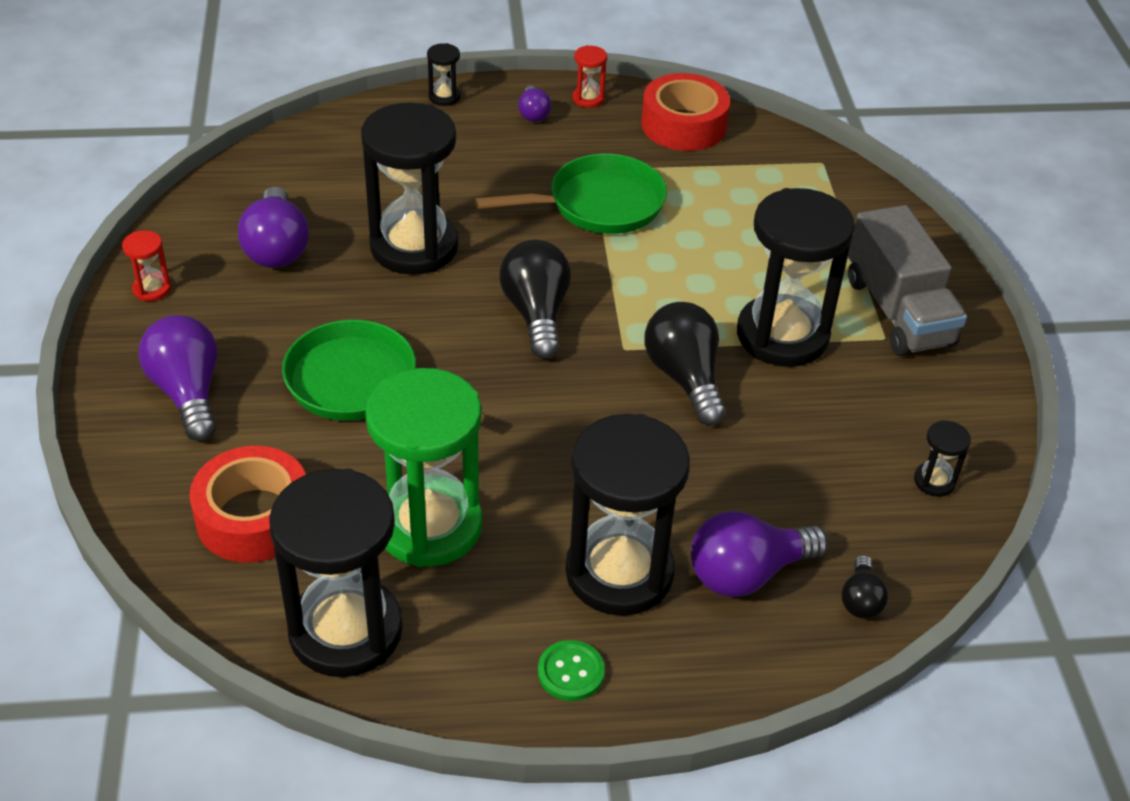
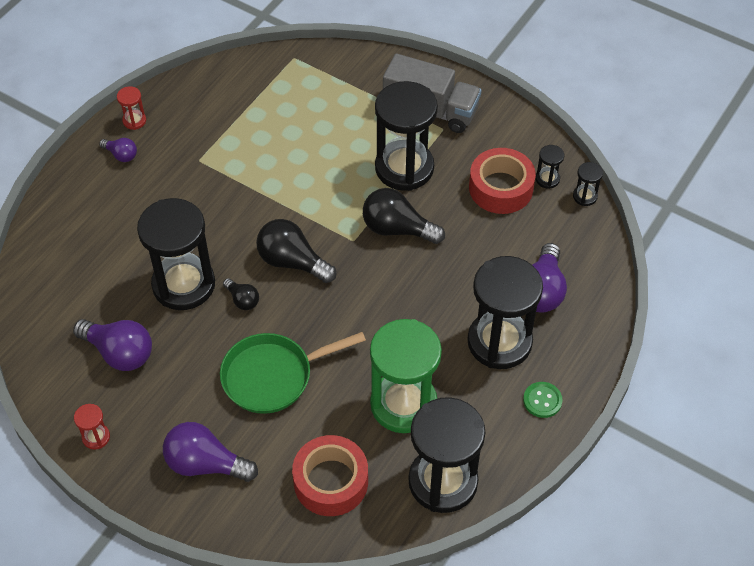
camera: 50 degrees left, 10 degrees up
black hourglass [427,43,461,106] -> black hourglass moved to [573,162,603,206]
green pan [475,154,667,234] -> none
red tape [641,73,730,151] -> red tape moved to [469,148,536,214]
black light bulb [841,555,888,619] -> black light bulb moved to [223,278,259,310]

